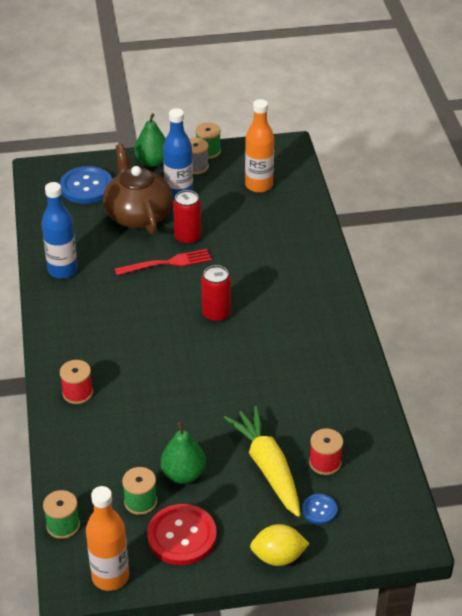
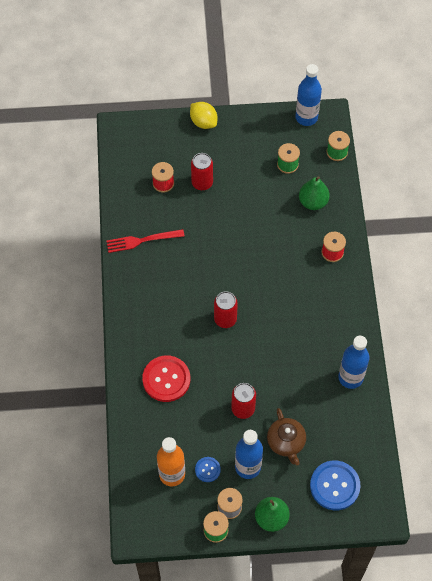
camera: 175 degrees left, 20 degrees up
orange bottle [86,486,129,591] -> blue bottle [295,64,322,126]
brown teapot [103,144,173,234] -> brown teapot [267,408,306,465], size x0.63
red fork [115,249,212,275] -> red fork moved to [107,229,185,253]
red button [147,504,217,565] -> red button moved to [142,356,190,402]
green pear [160,422,206,484] -> green pear moved to [299,176,330,210]
yellow carrot [224,406,300,517] -> red can [191,153,213,190]
yellow lemon [250,524,310,566] -> yellow lemon turned 45 degrees clockwise [190,102,217,129]
blue button [302,494,337,525] -> blue button moved to [195,457,221,482]

